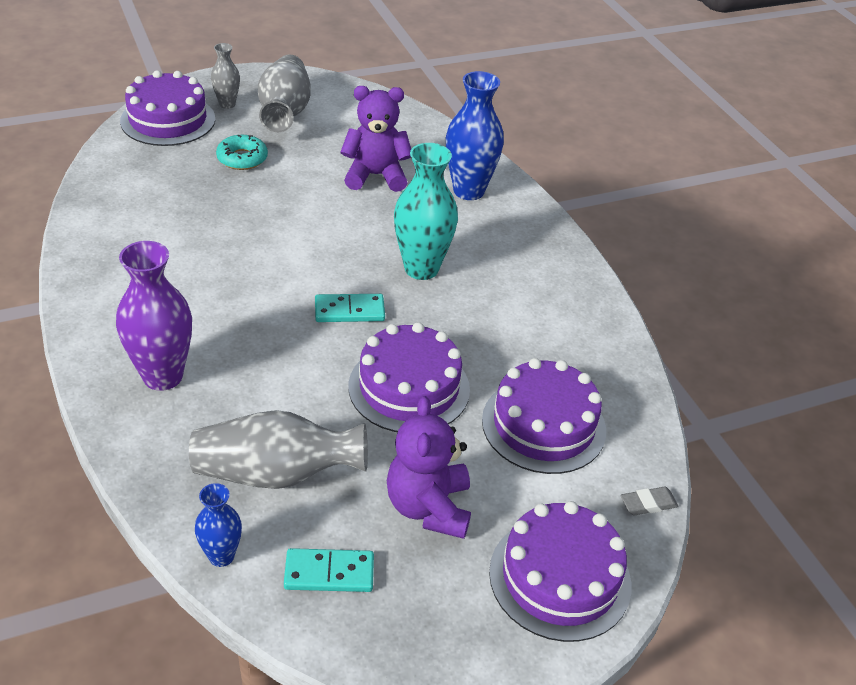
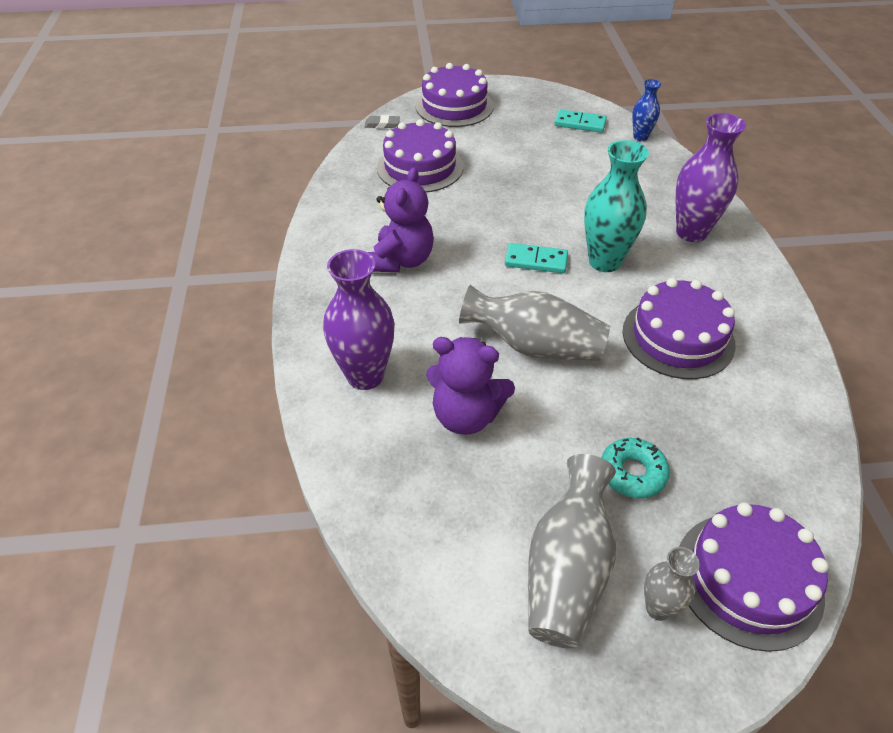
camera: 160 degrees left, 5 degrees up
grey vase [189,410,368,489] -> grey vase moved to [459,285,610,361]
purple cake [348,322,470,432] -> purple cake moved to [623,278,736,379]
purple teddy bear [386,396,471,539] -> purple teddy bear moved to [368,167,434,272]
turquoise vase [394,143,458,280] -> turquoise vase moved to [584,140,649,272]
blue vase [446,71,504,200] -> purple vase [323,249,395,390]

